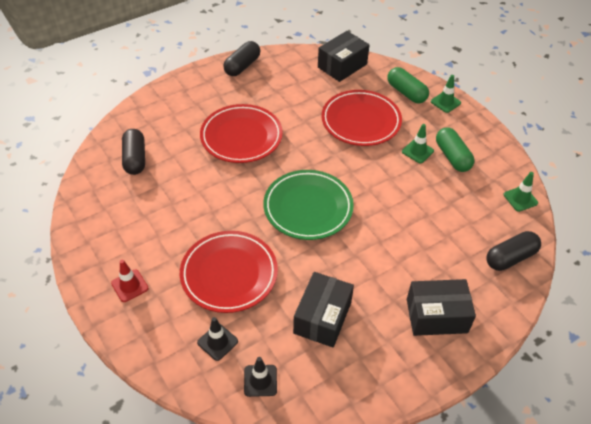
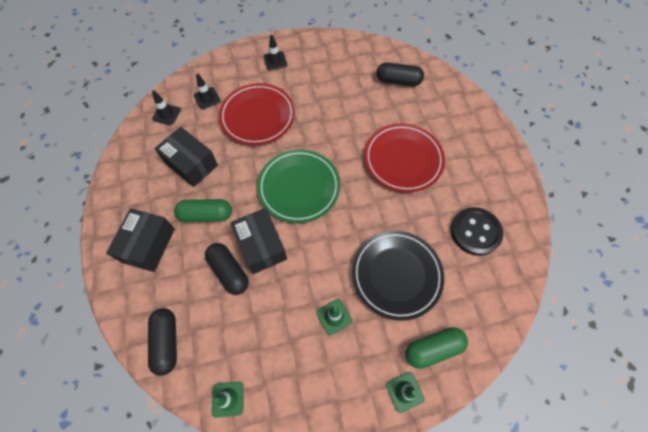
camera: 110 degrees right, 15 degrees up
red traffic cone [111,260,149,302] -> black traffic cone [263,35,287,70]
black capsule [223,41,260,76] -> black capsule moved to [205,243,249,295]
black box [318,31,369,82] -> black box moved to [230,208,287,274]
red plate [321,90,402,146] -> black plate [352,231,444,321]
green capsule [436,127,474,172] -> green capsule moved to [174,199,232,222]
none -> black button [451,207,503,256]

